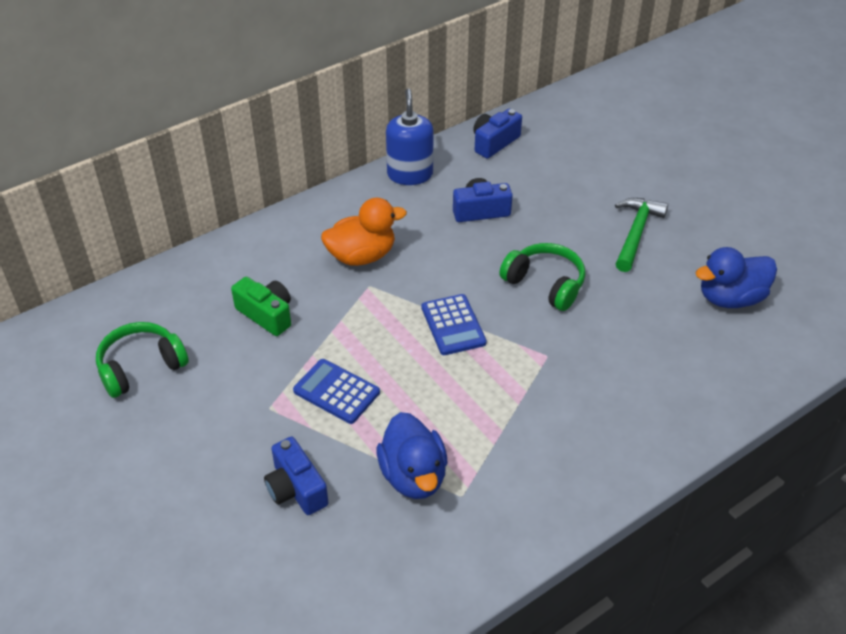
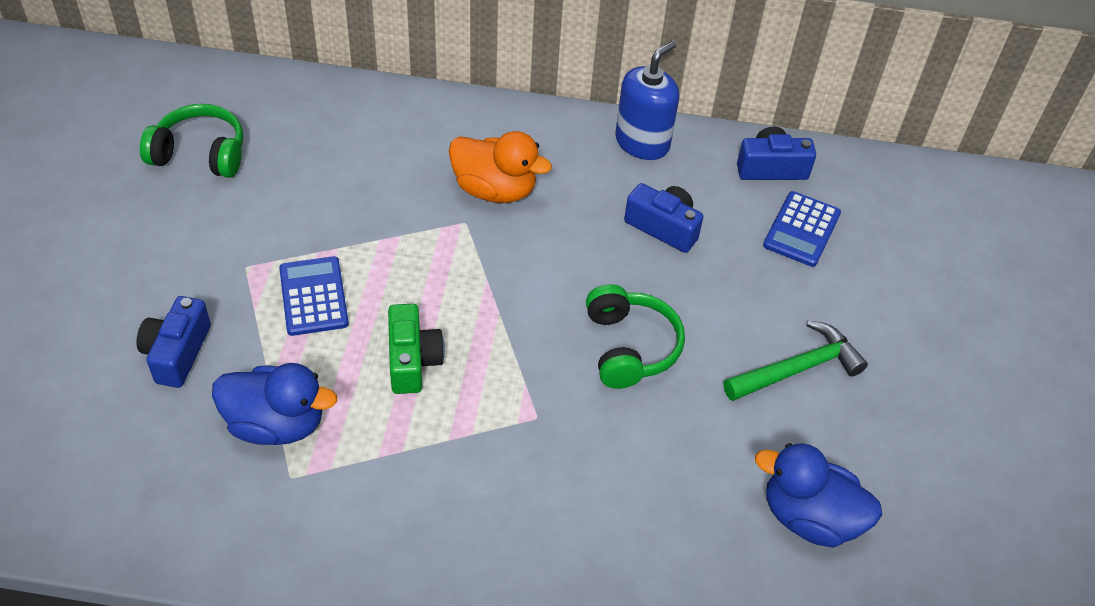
camera: 40 degrees right, 5 degrees up
green camera [231,277,291,336] -> green camera moved to [388,304,445,394]
blue duck [377,412,447,499] -> blue duck turned 105 degrees counterclockwise [212,363,337,445]
blue calculator [421,294,487,355] -> blue calculator moved to [763,191,841,267]

